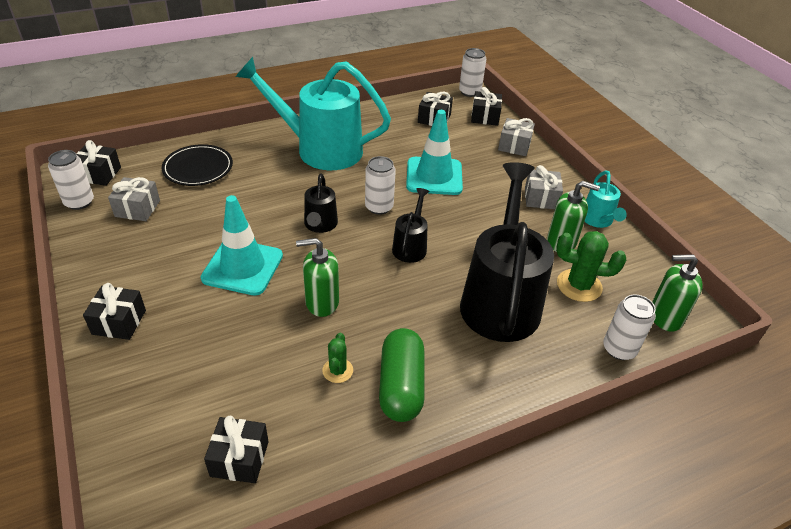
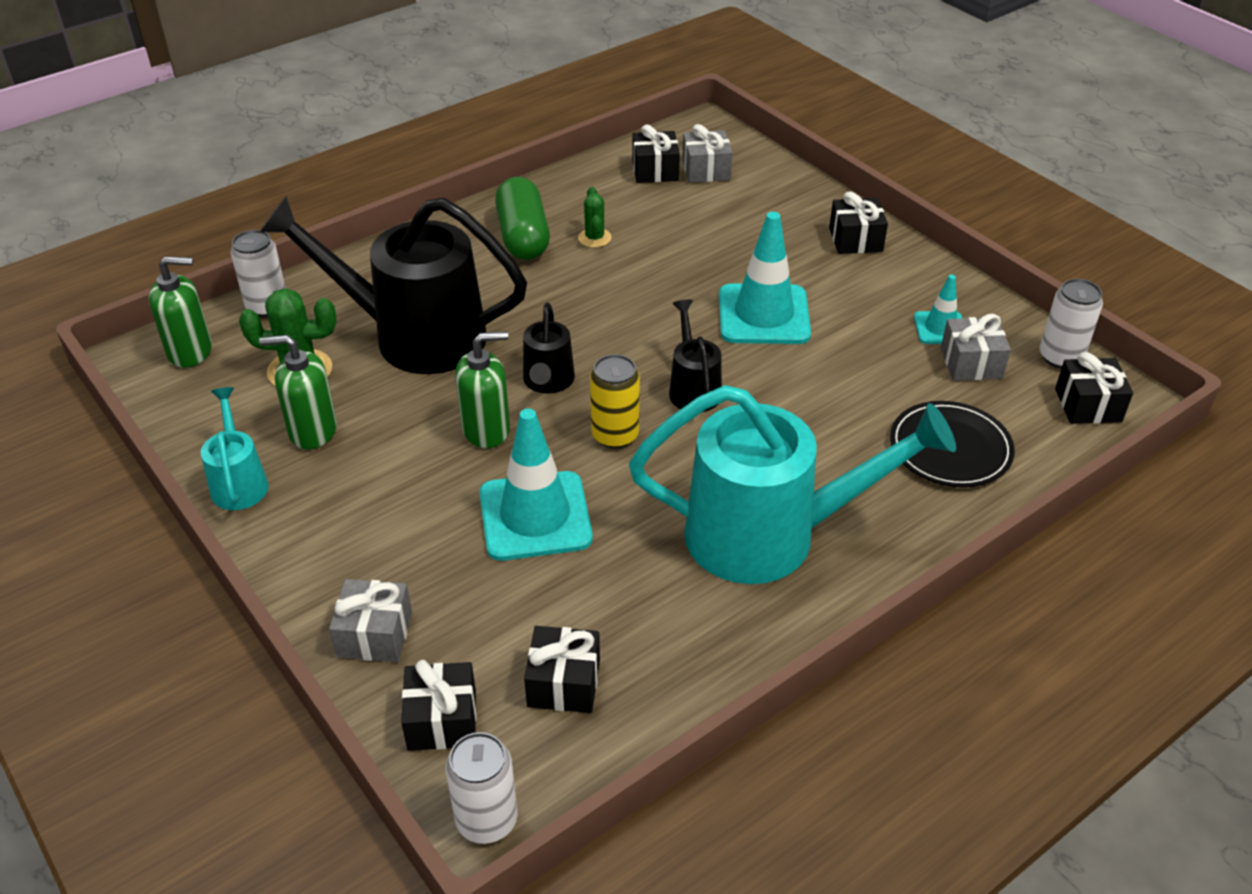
camera: 170 degrees right, 0 degrees up
green soap dispenser [296,238,339,317] -> green soap dispenser moved to [455,331,510,448]
white can [365,156,396,215] -> yellow can [590,354,640,448]
black watering can [460,162,554,342] -> black watering can turned 105 degrees clockwise [260,196,527,374]
grey gift [525,165,563,209] -> grey gift moved to [682,124,733,183]
none -> turquoise traffic cone [914,274,962,344]

